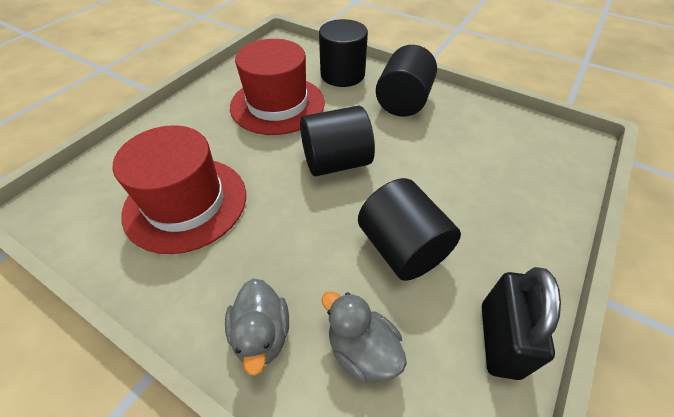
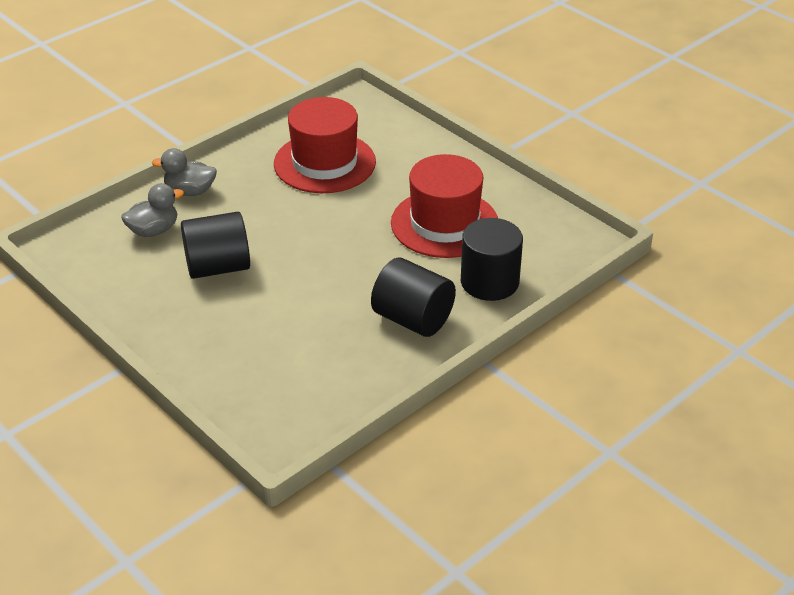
camera: 105 degrees right, 10 degrees down
black cylinder [300,106,375,176] -> none
black padlock [482,267,561,380] -> none

